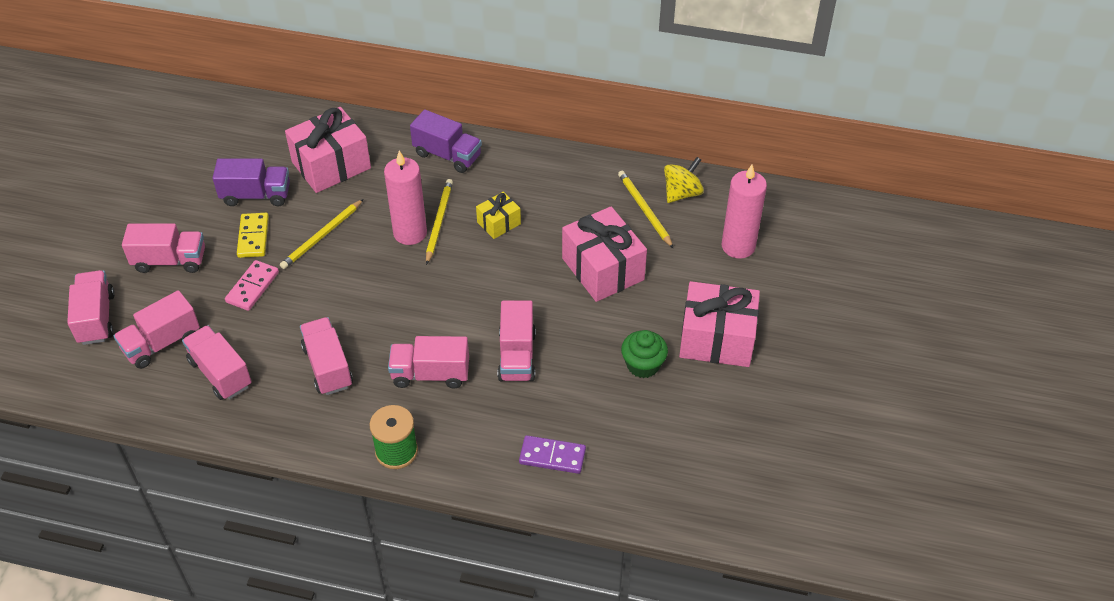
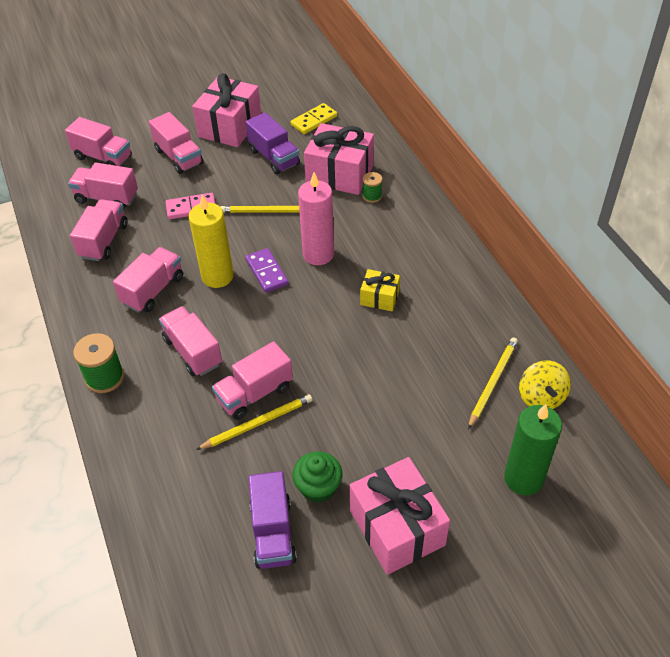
camera: 55 degrees right, 0 degrees up
pink truck [67,270,115,345] -> pink truck turned 75 degrees clockwise [65,117,132,166]
yellow domino [237,213,269,258] -> yellow domino moved to [291,103,337,134]
purple truck [410,109,482,173] -> purple truck moved to [249,471,297,569]
yellow pencil [426,179,453,265] -> yellow pencil moved to [196,394,312,450]
purple domino [519,435,586,474] -> purple domino moved to [245,248,289,293]
pink gift [562,206,647,302] -> pink gift moved to [192,73,261,147]
yellow spinning top [664,157,704,203] -> yellow spinning top turned 75 degrees clockwise [519,360,571,409]
pink candle [722,165,767,259] -> green candle [504,404,562,495]
none -> yellow candle [189,195,234,288]
none -> green spool [363,172,382,203]

